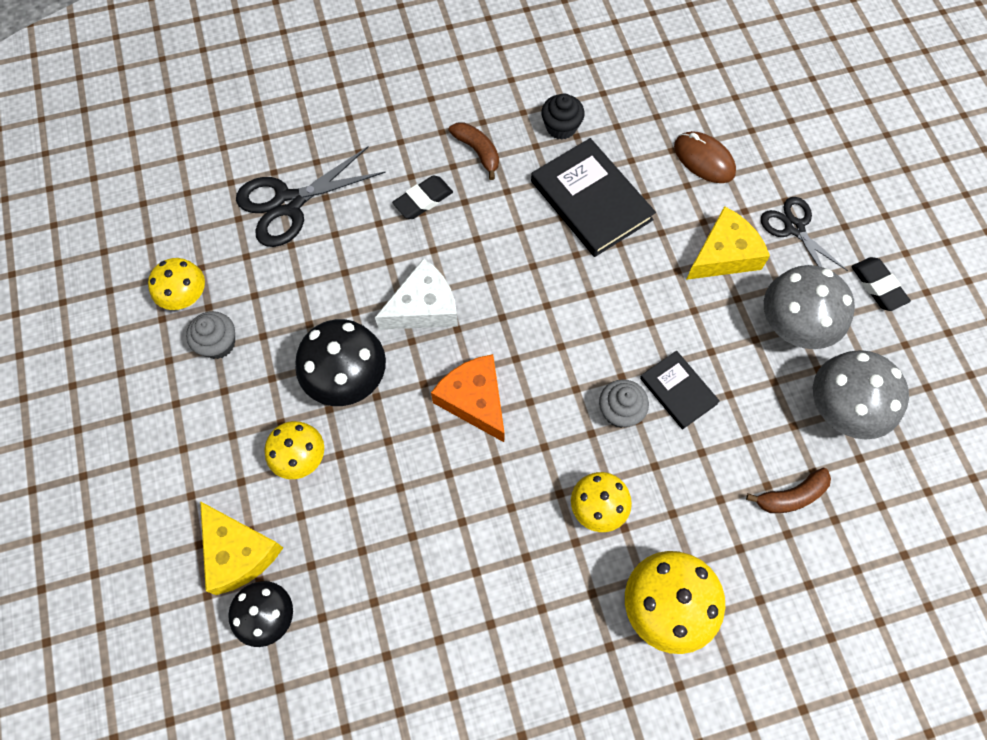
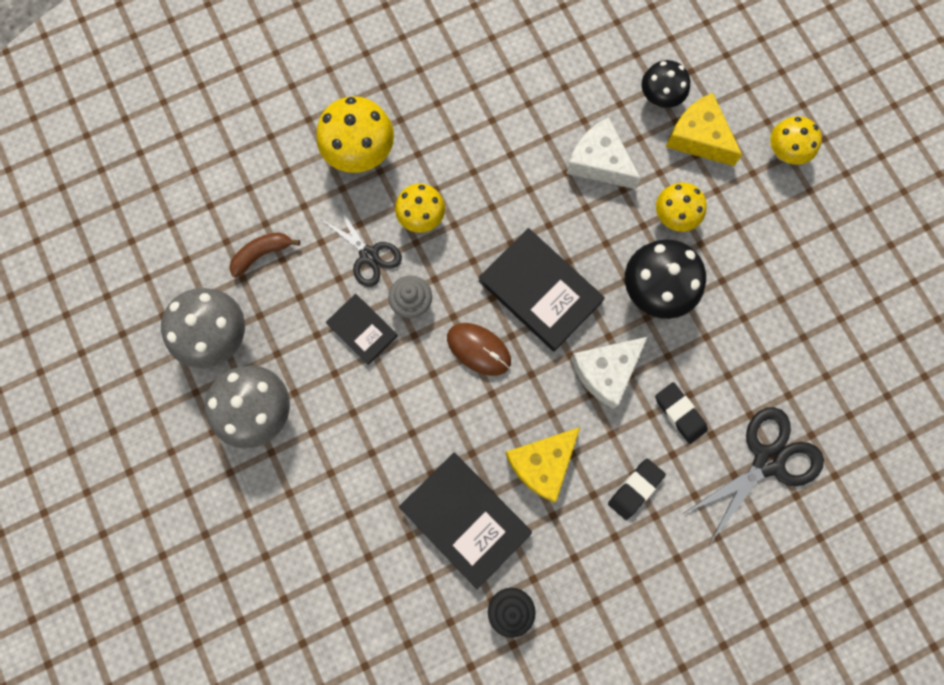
camera: 170 degrees right, 10 degrees up
yellow mushroom [148,258,205,310] -> yellow mushroom moved to [770,116,822,165]
grey cupcake [186,311,235,359] -> none
orange cheese [431,354,505,442] -> black book [478,228,605,352]
brown banana [448,122,499,180] -> none
brown mouse [674,131,736,183] -> brown mouse moved to [447,323,511,376]
yellow cheese [686,206,770,280] -> yellow cheese moved to [505,427,580,502]
black scissors [761,197,848,271] -> black scissors moved to [321,205,402,287]
black eraser [851,257,911,311] -> black eraser moved to [655,382,708,444]
none -> white cheese [566,117,641,189]

